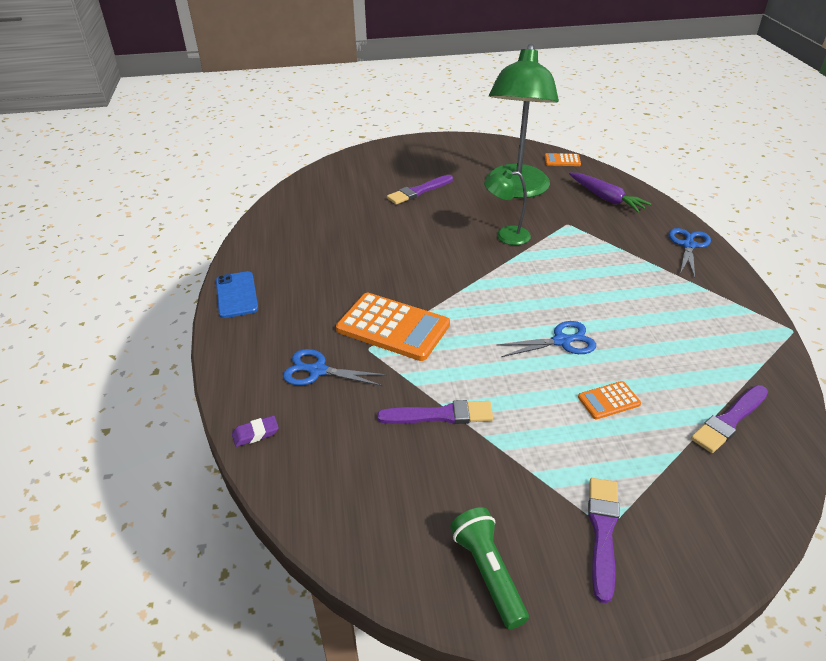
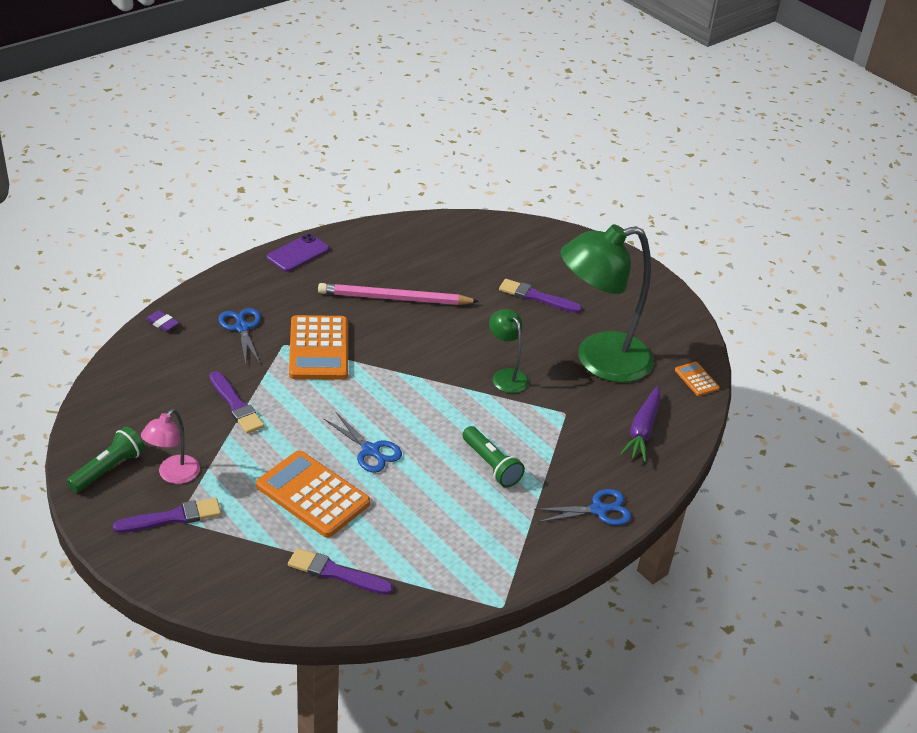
camera: 55 degrees right, 0 degrees up
blue phone [216,271,258,318] -> purple phone [267,234,329,272]
orange calculator [578,381,641,419] -> orange calculator [256,450,370,538], size x2.10
none -> pink lamp [141,409,200,484]
none -> pink pencil [318,283,479,305]
none -> green flashlight [462,426,525,488]

